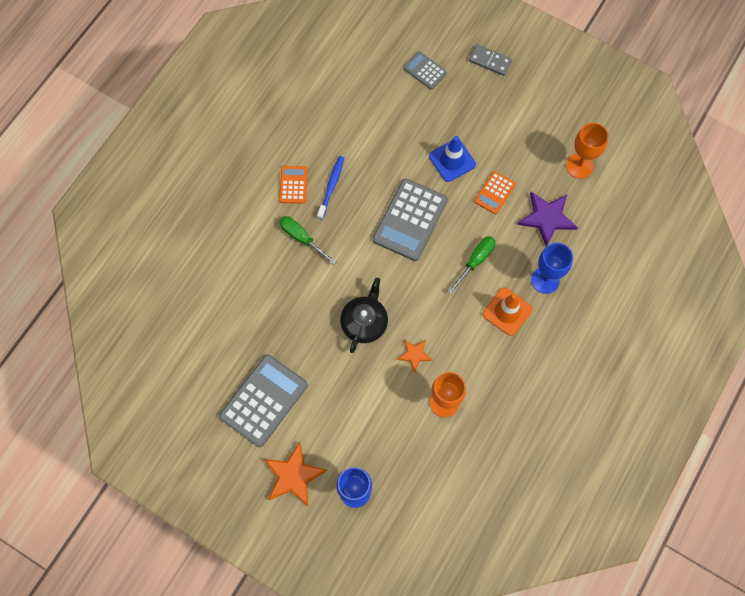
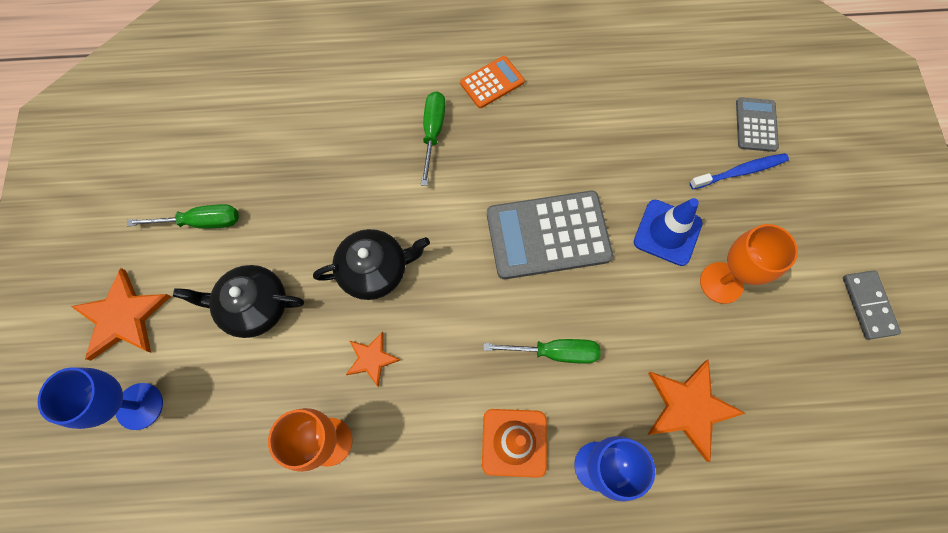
camera: 55 degrees right, 0 degrees up
grey calculator [219,355,308,447] -> green screwdriver [127,204,239,229]
blue toothbrush [317,156,344,220] -> blue toothbrush moved to [690,153,789,189]
grey domino [469,44,512,76] -> grey domino moved to [843,270,901,340]
orange calculator [474,171,516,214] -> none
purple star [517,192,578,247] -> orange star [647,359,746,462]
orange goblet [566,123,609,179] -> orange goblet moved to [700,224,798,304]
none -> black teapot [173,265,304,338]

